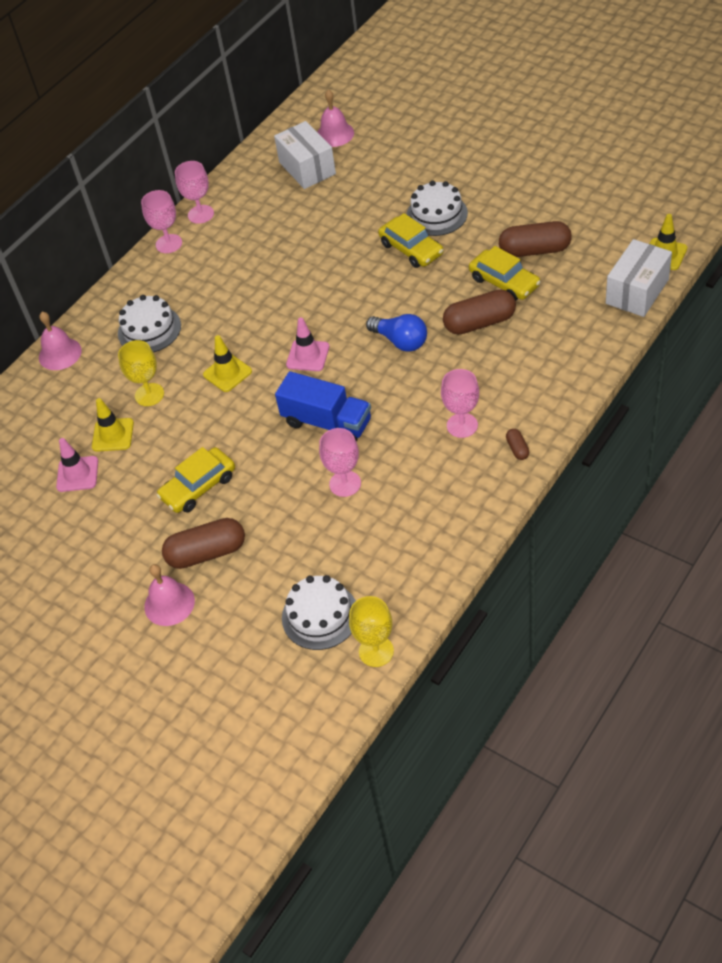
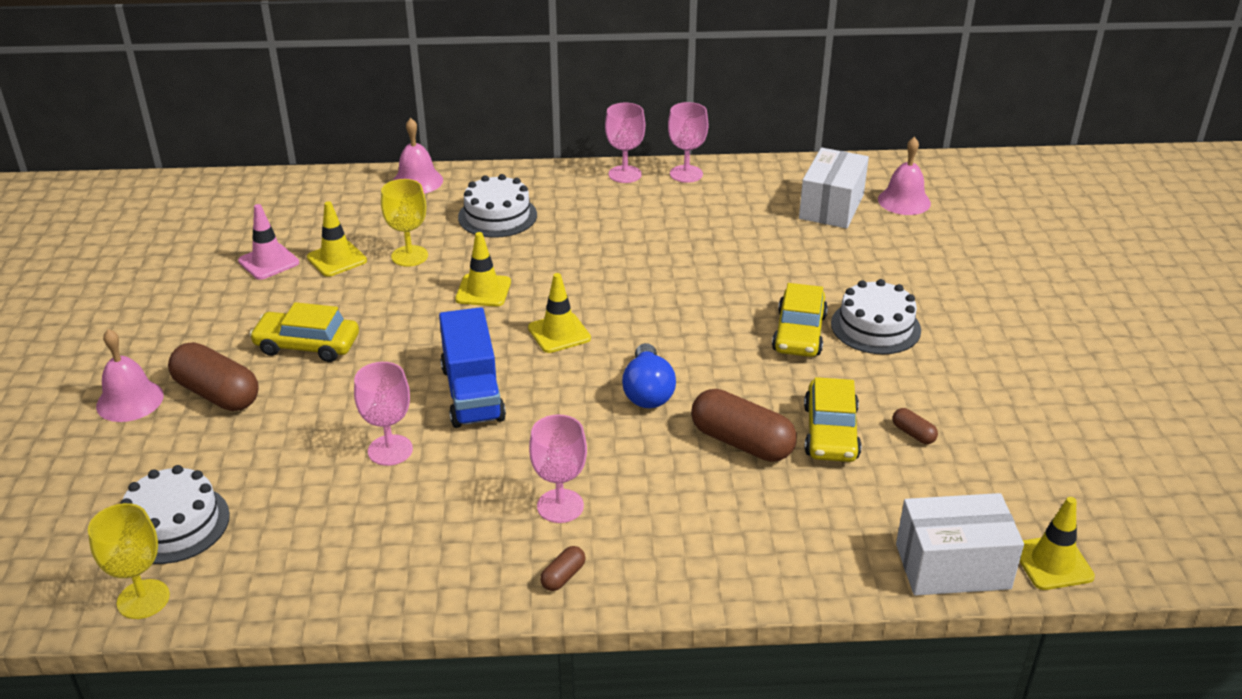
camera: 45 degrees right, 15 degrees down
pink traffic cone [286,317,329,371] -> yellow traffic cone [528,273,591,353]
brown capsule [499,221,572,257] -> brown capsule [892,408,938,444], size x0.45

